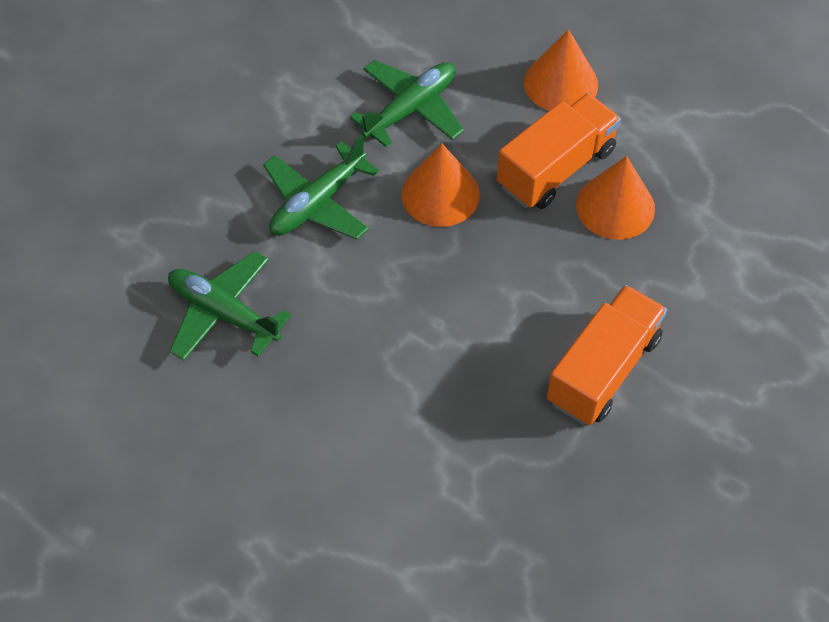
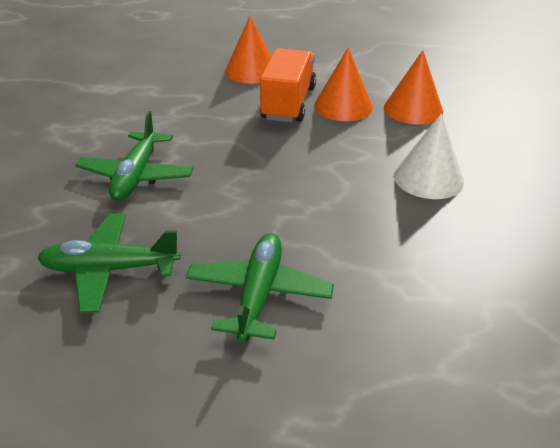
camera: 35 degrees left, 20 degrees down
green plane [350,60,464,147] -> green plane moved to [186,233,334,343]
orange cone [401,143,480,227] -> orange cone moved to [384,50,443,124]
orange truck [547,285,667,425] -> white cone [394,113,464,199]

